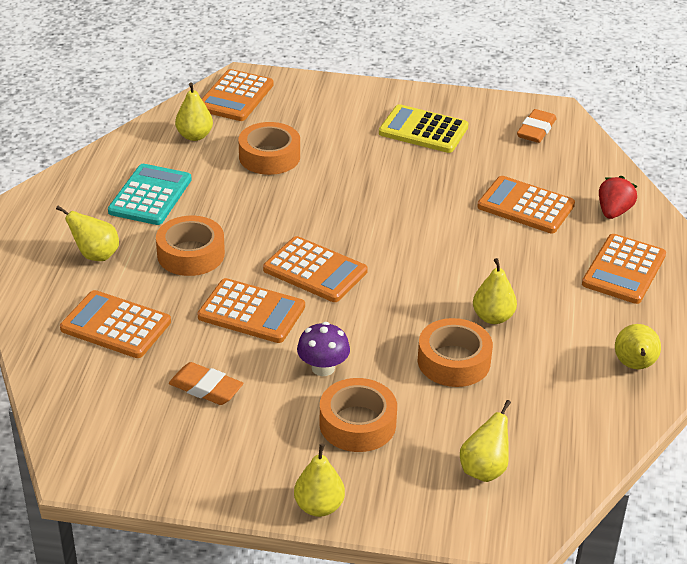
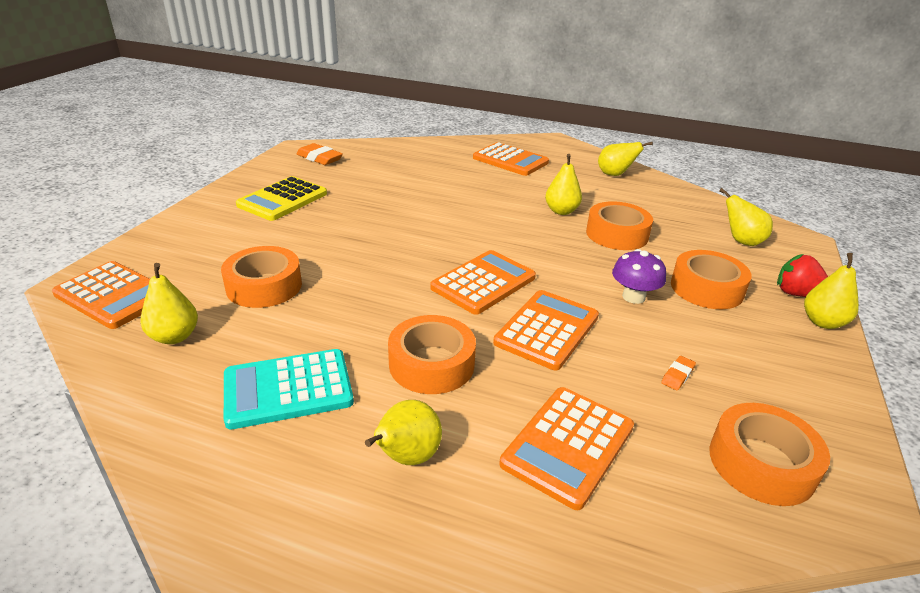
camera: 80 degrees left, 5 degrees down
turquoise calculator [108,164,192,225] -> turquoise calculator turned 45 degrees counterclockwise [224,349,354,429]
orange eraser [169,362,244,405] -> orange eraser [661,356,696,391], size x0.53
orange calculator [477,176,575,233] -> none
red strawberry [599,176,638,219] -> red strawberry moved to [777,254,828,297]
none -> orange tape [709,403,830,506]

